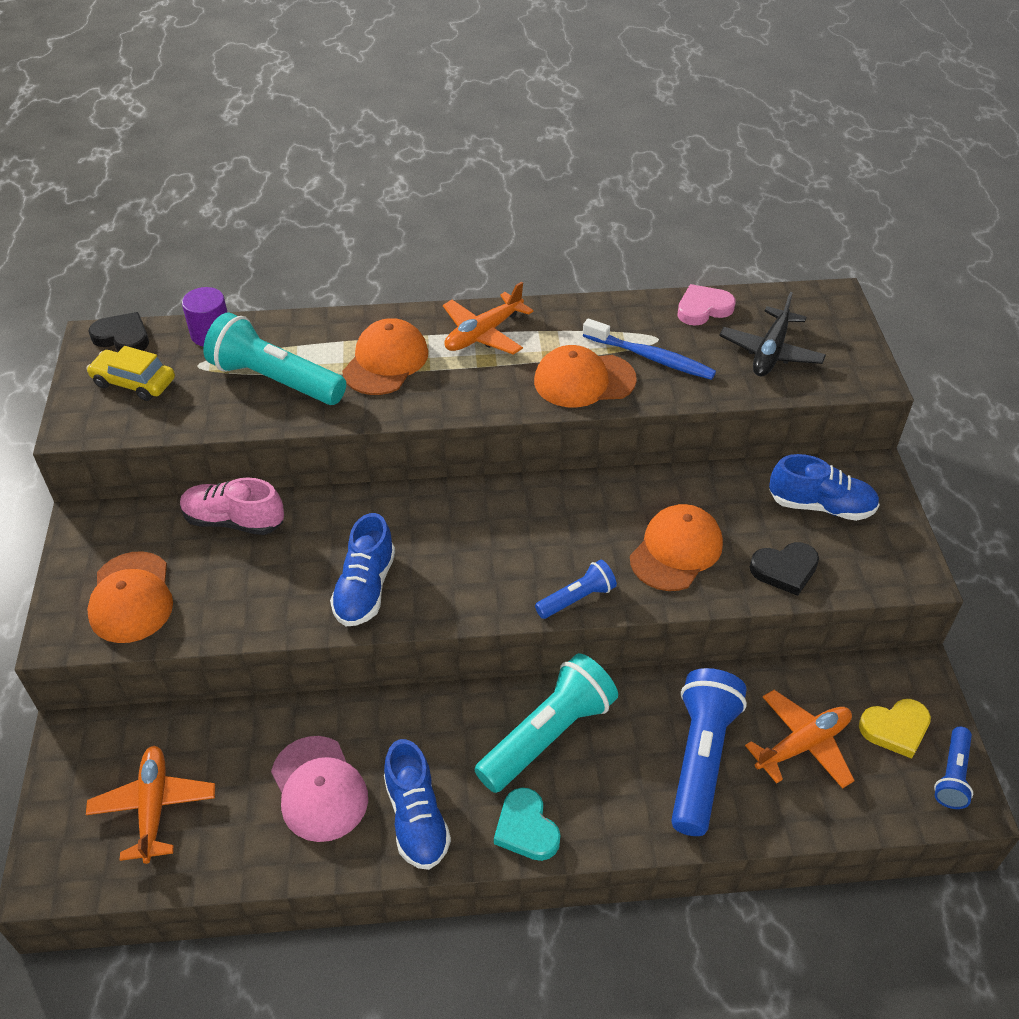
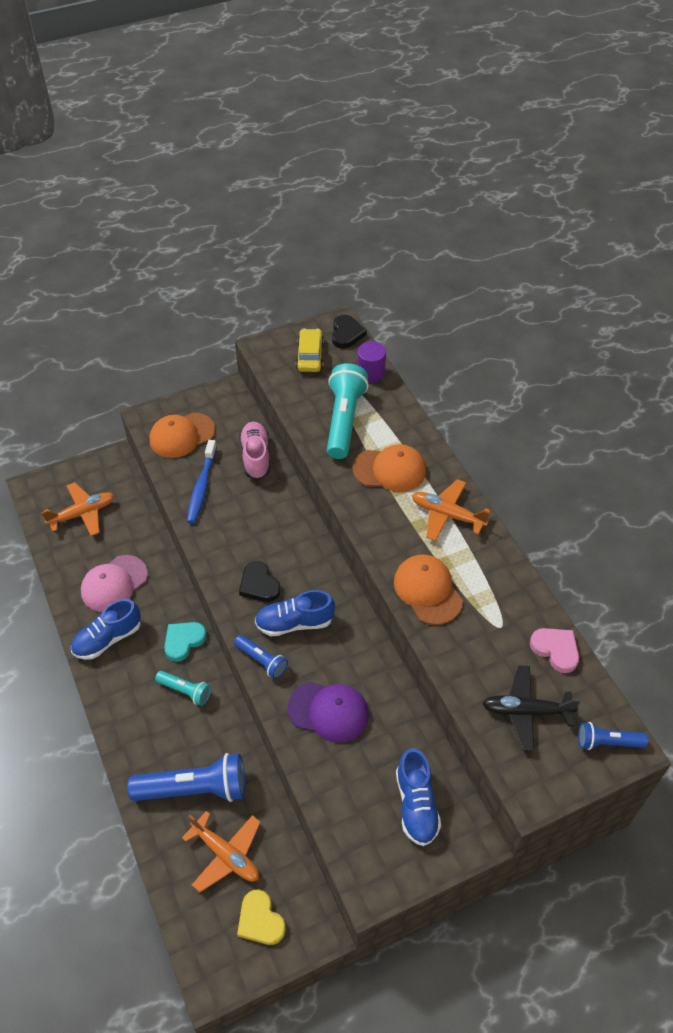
camera: 70 degrees right, 5 degrees up
blue shoe [330,513,395,626] -> blue shoe moved to [255,590,335,636]
turquoise flashlight [474,653,618,793] -> turquoise flashlight [155,671,211,706], size x0.53
turquoise heart [494,788,560,861] -> turquoise heart moved to [164,622,207,662]
blue toothbrush [583,319,716,380] -> blue toothbrush moved to [187,440,217,523]
orange cap [630,504,723,591] -> purple cap [287,682,369,743]
black heart [750,542,819,596] -> black heart moved to [239,561,281,602]
blue flashlight [934,726,973,809] -> blue flashlight moved to [578,722,648,750]

